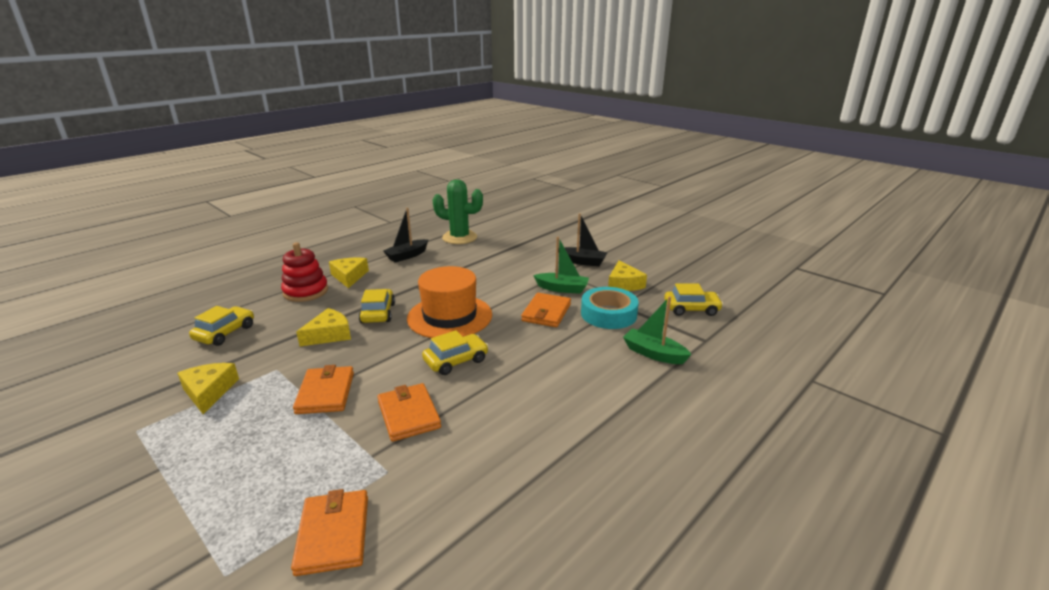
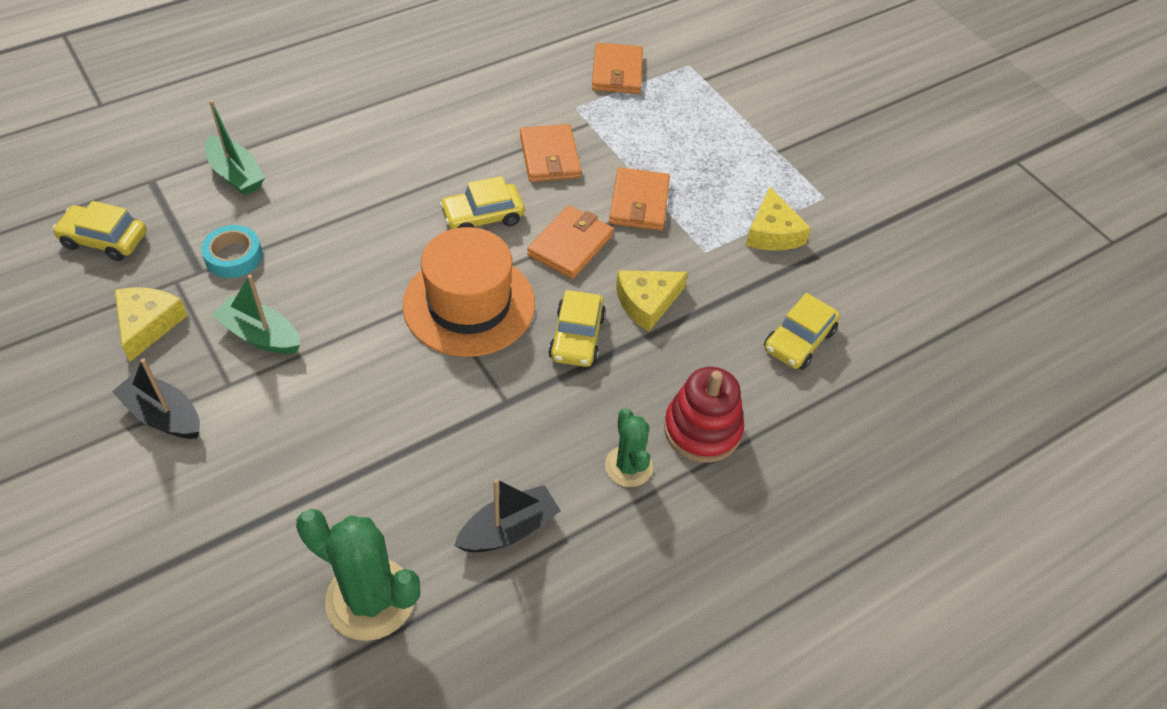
camera: 170 degrees left, 25 degrees up
yellow cheese [329,258,369,288] -> green cactus [605,408,653,487]
orange wallet [521,293,571,327] -> orange wallet moved to [527,205,614,279]
turquoise tape [581,287,639,329] -> turquoise tape [201,225,263,278], size x0.65

